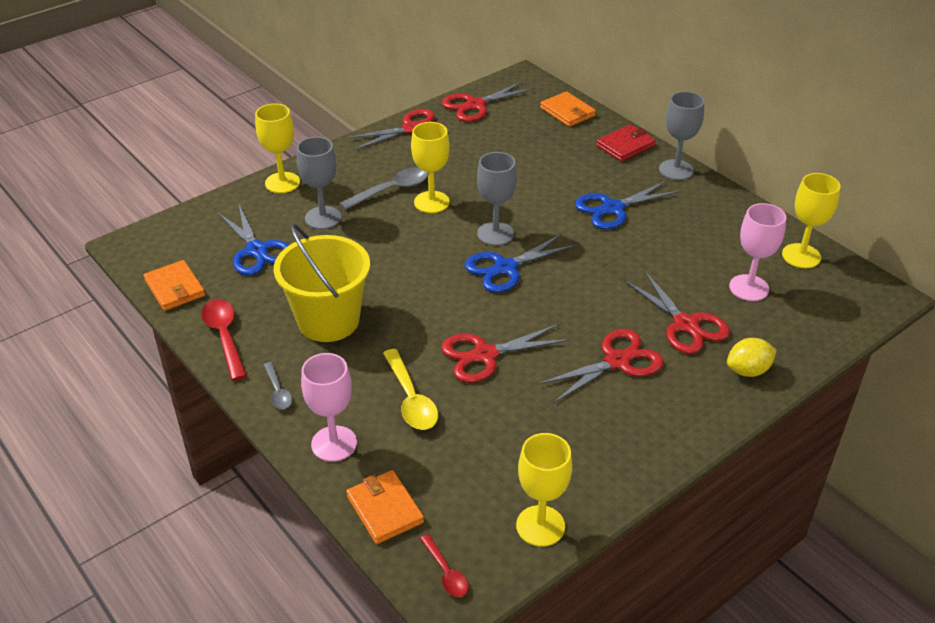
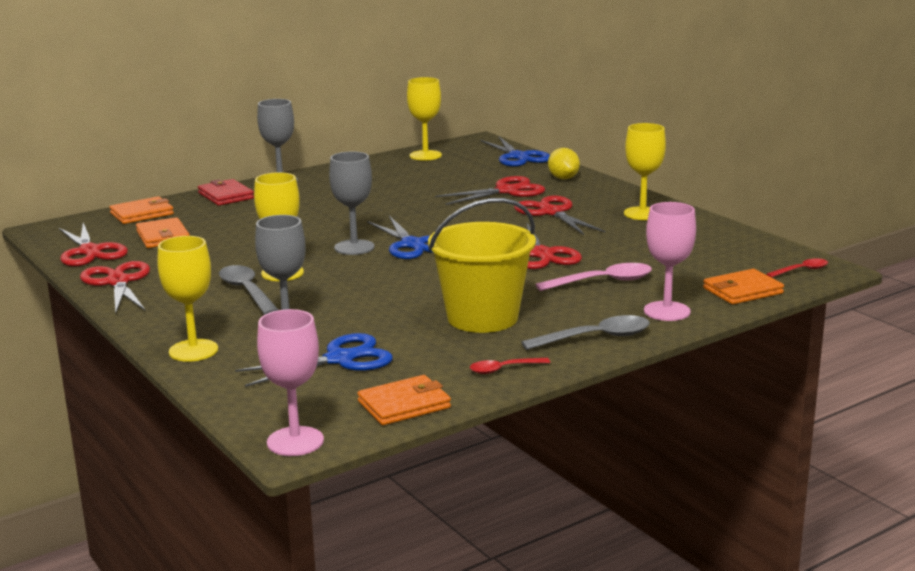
camera: 85 degrees left, 20 degrees down
red spoon [201,299,246,381] -> red spoon [470,358,550,374], size x0.59
grey spoon [264,362,292,409] -> grey spoon [521,315,650,350], size x1.69
yellow spoon [383,349,438,430] -> pink spoon [535,263,652,291]
yellow goblet [516,433,572,547] -> yellow goblet moved to [624,123,666,220]
blue scissors [575,181,681,229] -> blue scissors moved to [481,137,550,166]
pink goblet [729,203,786,301] -> pink goblet moved to [257,309,324,456]
none -> orange wallet [136,217,190,248]

